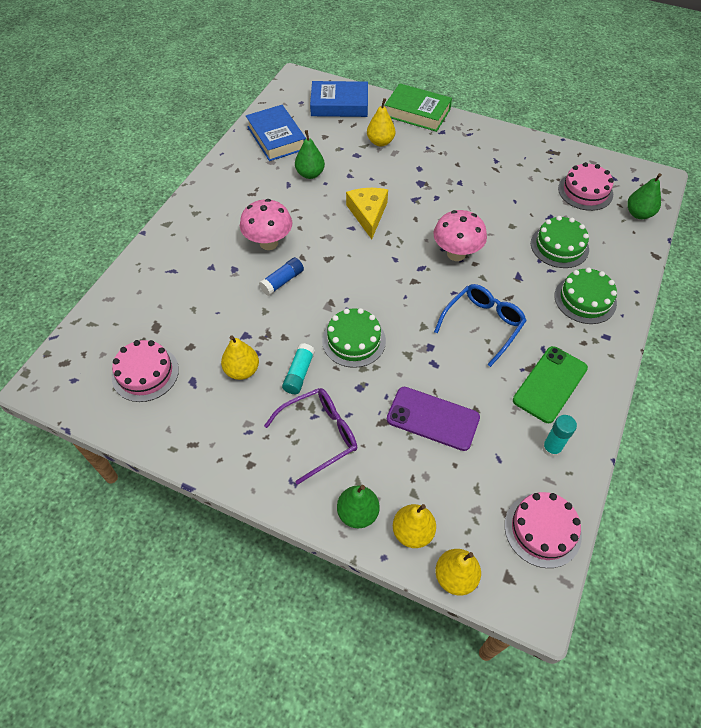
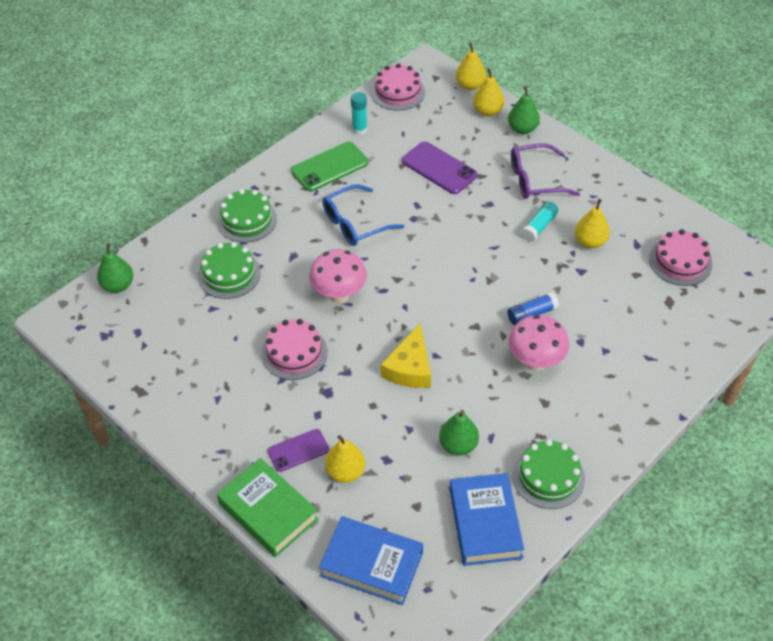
camera: 160 degrees left, 5 degrees down
green cake [322,308,386,368] -> green cake moved to [513,440,585,509]
pink cake [558,162,614,211] -> pink cake moved to [261,319,328,380]
none -> purple phone [268,429,329,472]

